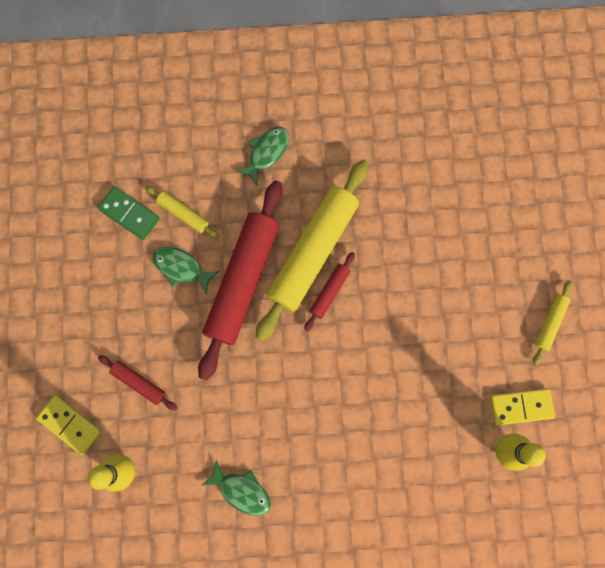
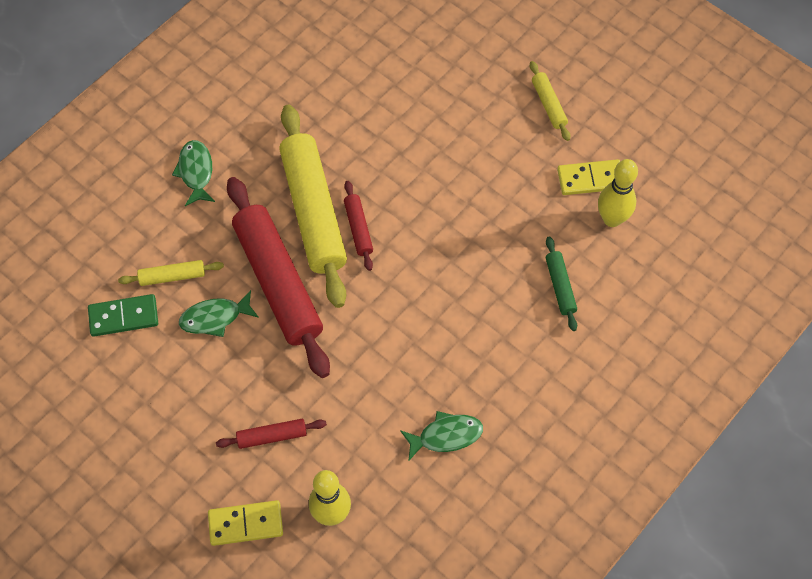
camera: 45 degrees left, 15 degrees down
yellow domino [490,388,555,425] -> yellow domino turned 45 degrees clockwise [557,159,620,195]
none -> green rolling pin [546,236,577,331]

